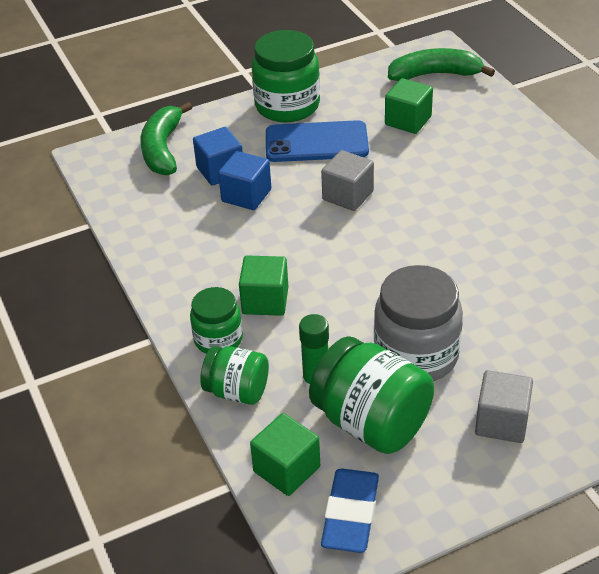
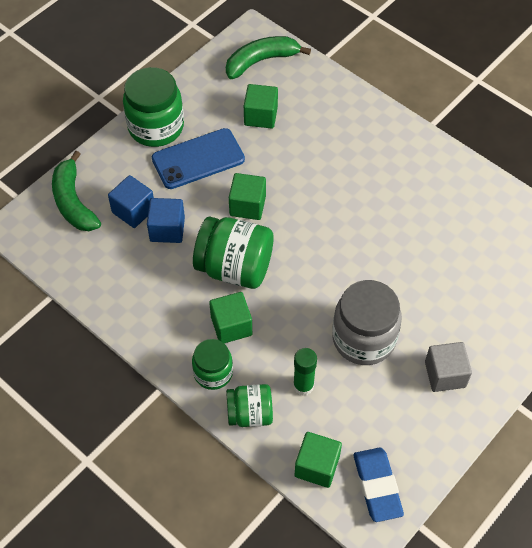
camera: 25 degrees left, 15 degrees up
green jar [309,336,434,454] -> green jar moved to [193,216,274,289]
grey cube [321,150,374,211] -> green cube [229,173,266,220]

